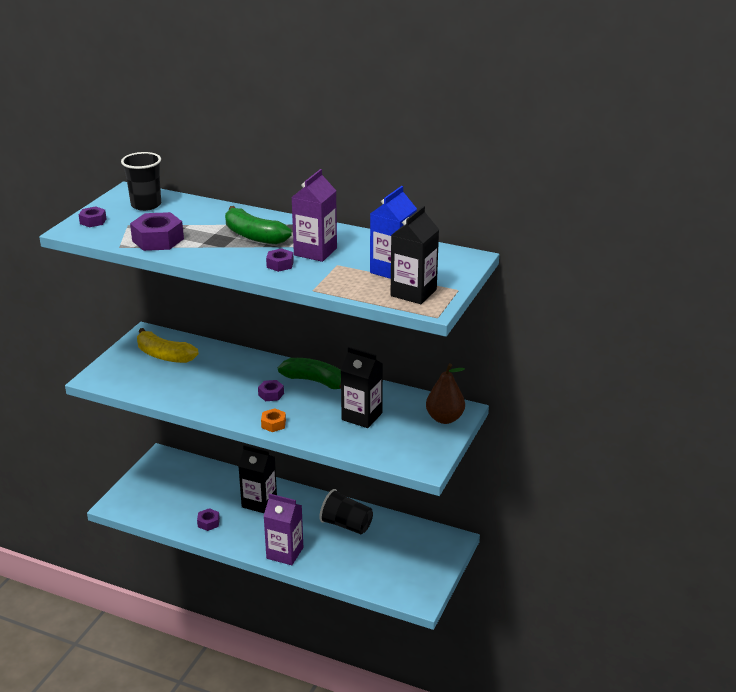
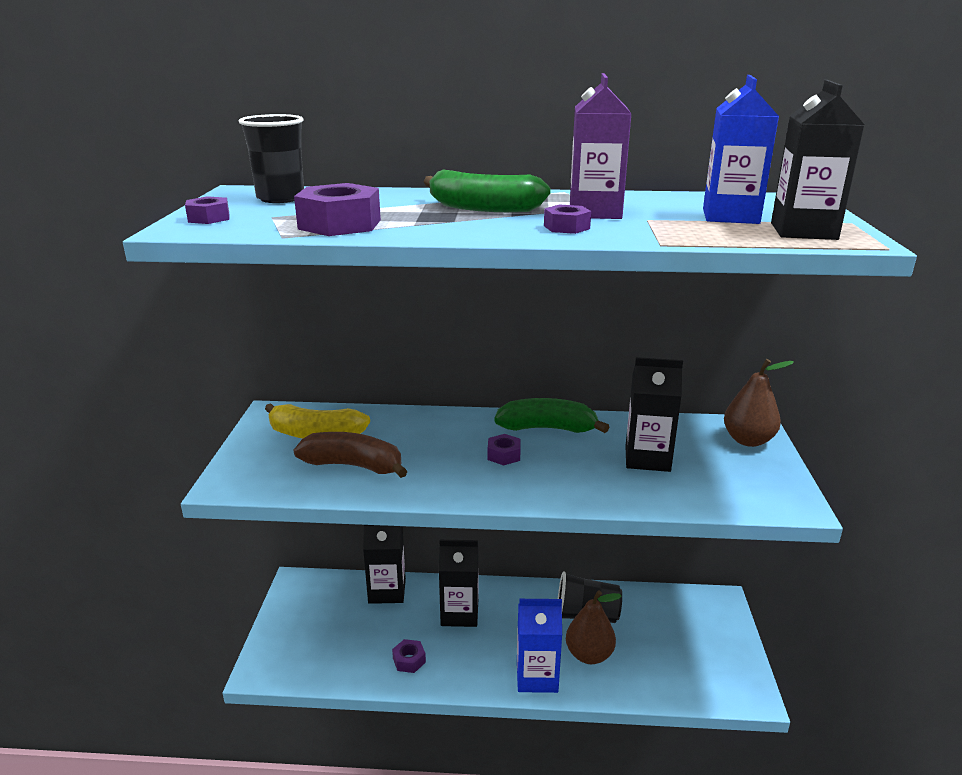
camera: 20 degrees left, 5 degrees down
orange nut [261,408,286,432] -> none
purple carton [264,493,303,565] -> blue carton [517,599,562,693]
none -> brown banana [294,432,408,478]
none -> black carton [363,525,406,604]
none -> brown pear [566,591,622,664]

